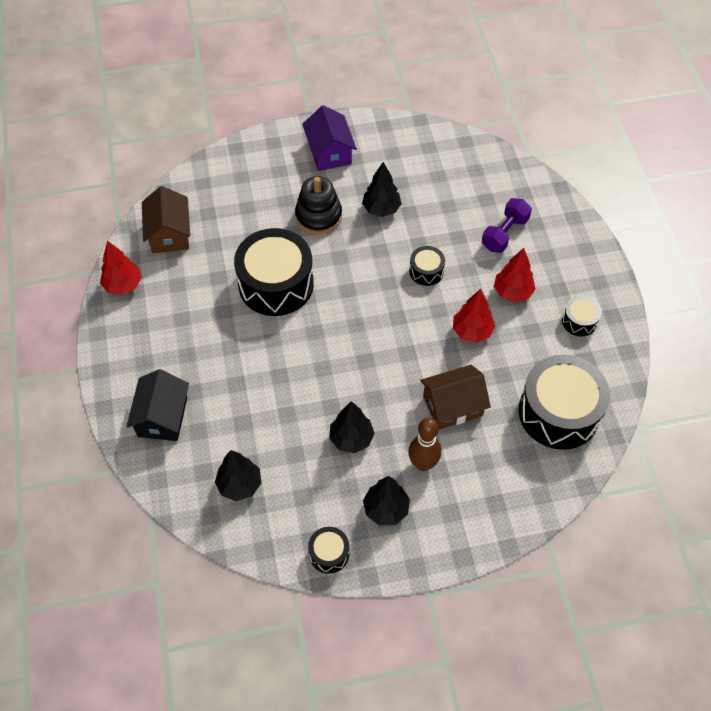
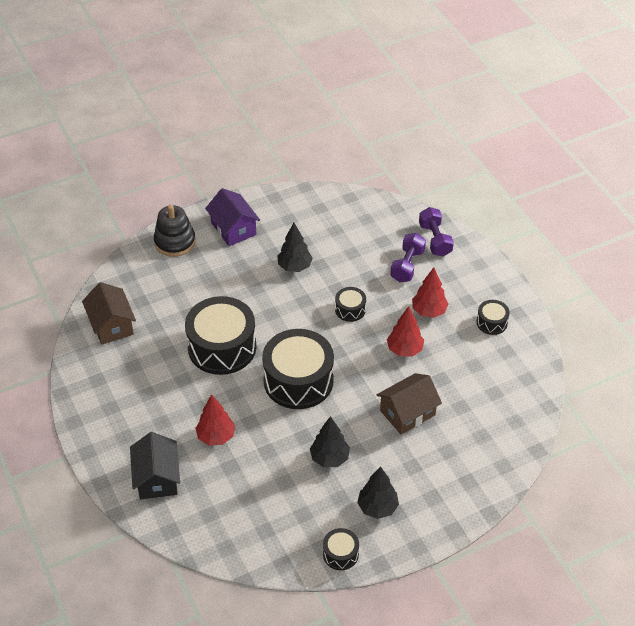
camera: 15 degrees left, 10 degrees down
red tree [100,241,142,295] -> red tree moved to [196,394,235,446]
black tree [215,450,261,501] -> none
black stacking toy [295,176,342,234] -> black stacking toy moved to [154,205,196,257]
brown bowling pin [408,417,441,471] -> none
black drum [519,355,610,450] -> black drum moved to [262,329,334,409]
none -> purple dumbbell [419,207,454,257]

